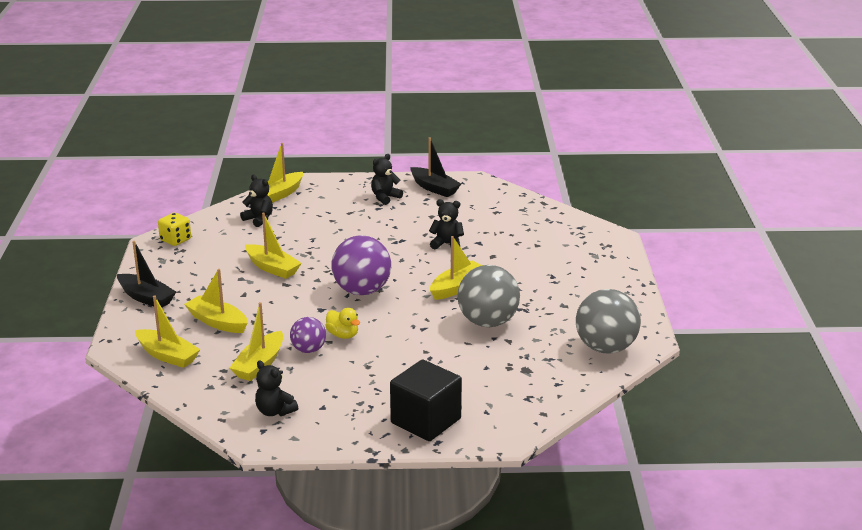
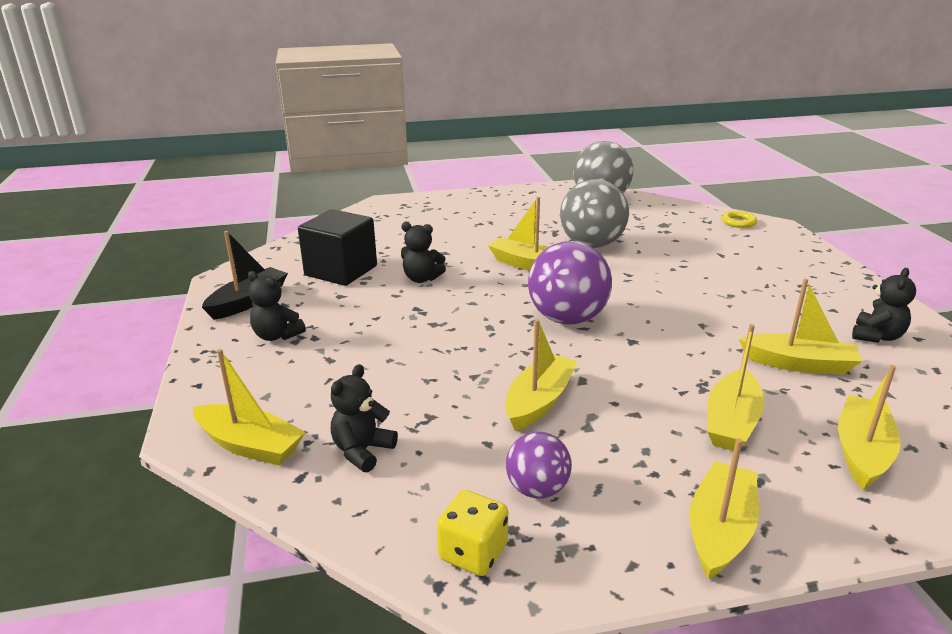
camera: 100 degrees left, 0 degrees up
black boat [117,241,176,308] -> yellow boat [690,438,759,580]
purple ball [290,317,326,353] -> purple ball moved to [506,432,572,498]
yellow duck [325,308,360,339] -> none
black cube [390,359,462,441] -> black cube moved to [298,209,377,286]
black teddy bear [429,199,464,249] -> black teddy bear turned 75 degrees counterclockwise [401,222,446,283]
none -> yellow ring [722,211,757,228]

